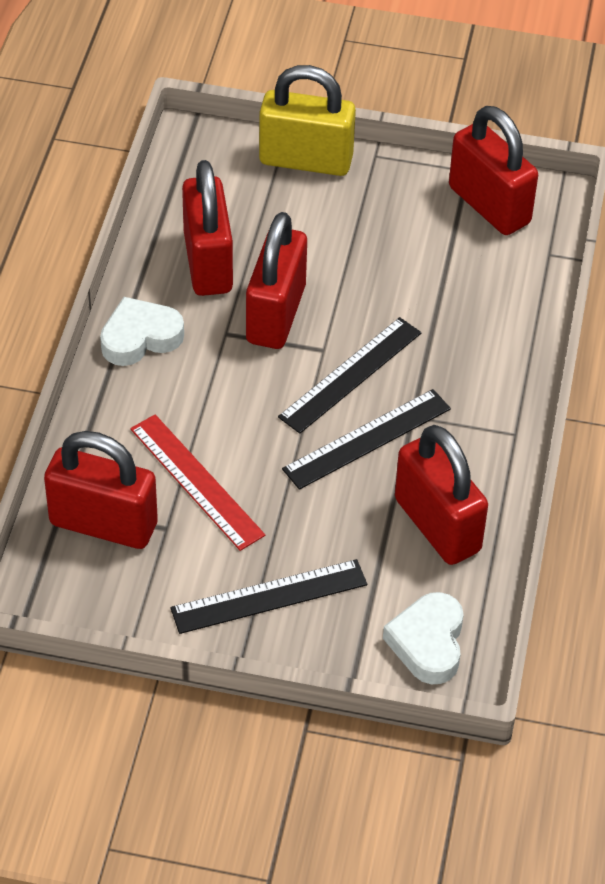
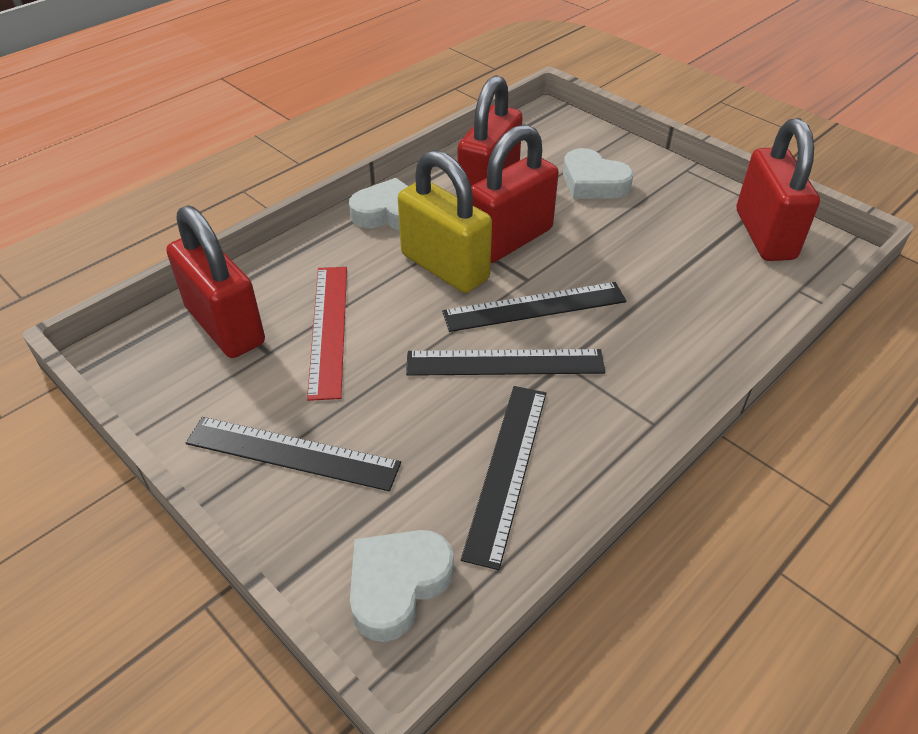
camera: 35 degrees right, 5 degrees down
yellow padlock [259,65,356,176] -> yellow padlock moved to [398,150,492,293]
red padlock [395,425,488,565] -> black ruler [461,386,546,570]
none -> white heart [563,148,633,199]

